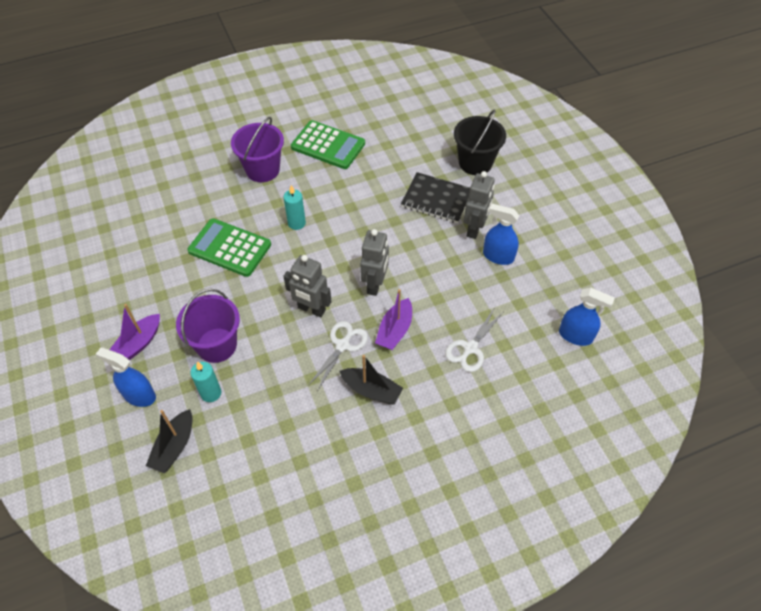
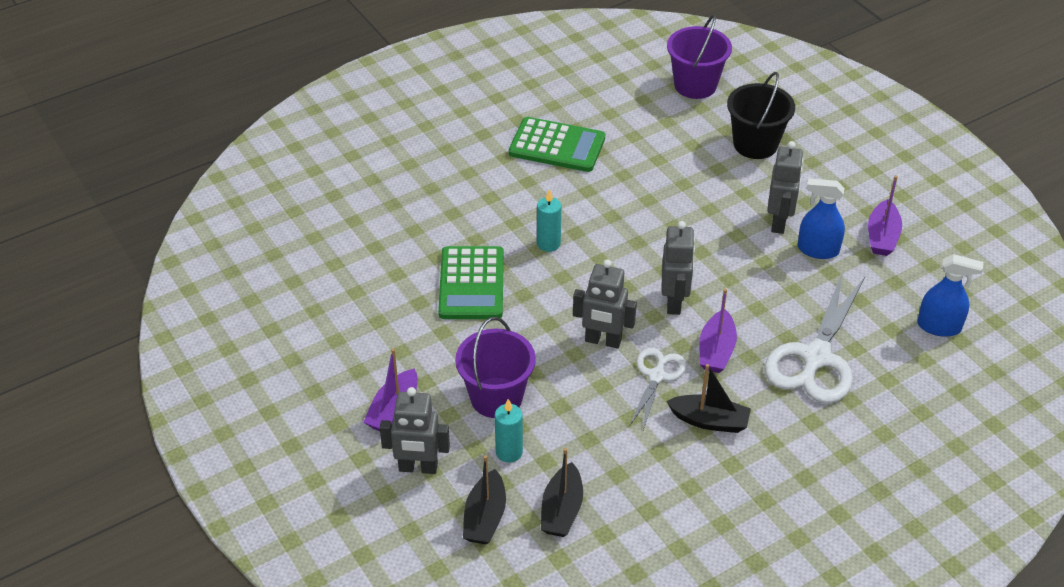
camera: 10 degrees left, 10 degrees down
blue spray bottle [95,348,156,407] -> grey robot [380,387,450,474]
green calculator [187,218,271,277] -> green calculator turned 105 degrees counterclockwise [438,246,504,319]
purple bucket [231,117,284,182] -> purple bucket moved to [667,15,732,99]
black notebook [401,172,470,223] -> none
white scissors [445,307,503,372] -> white scissors [764,272,865,404], size x1.75
none -> black boat [541,448,583,537]
none -> purple boat [868,175,902,256]

